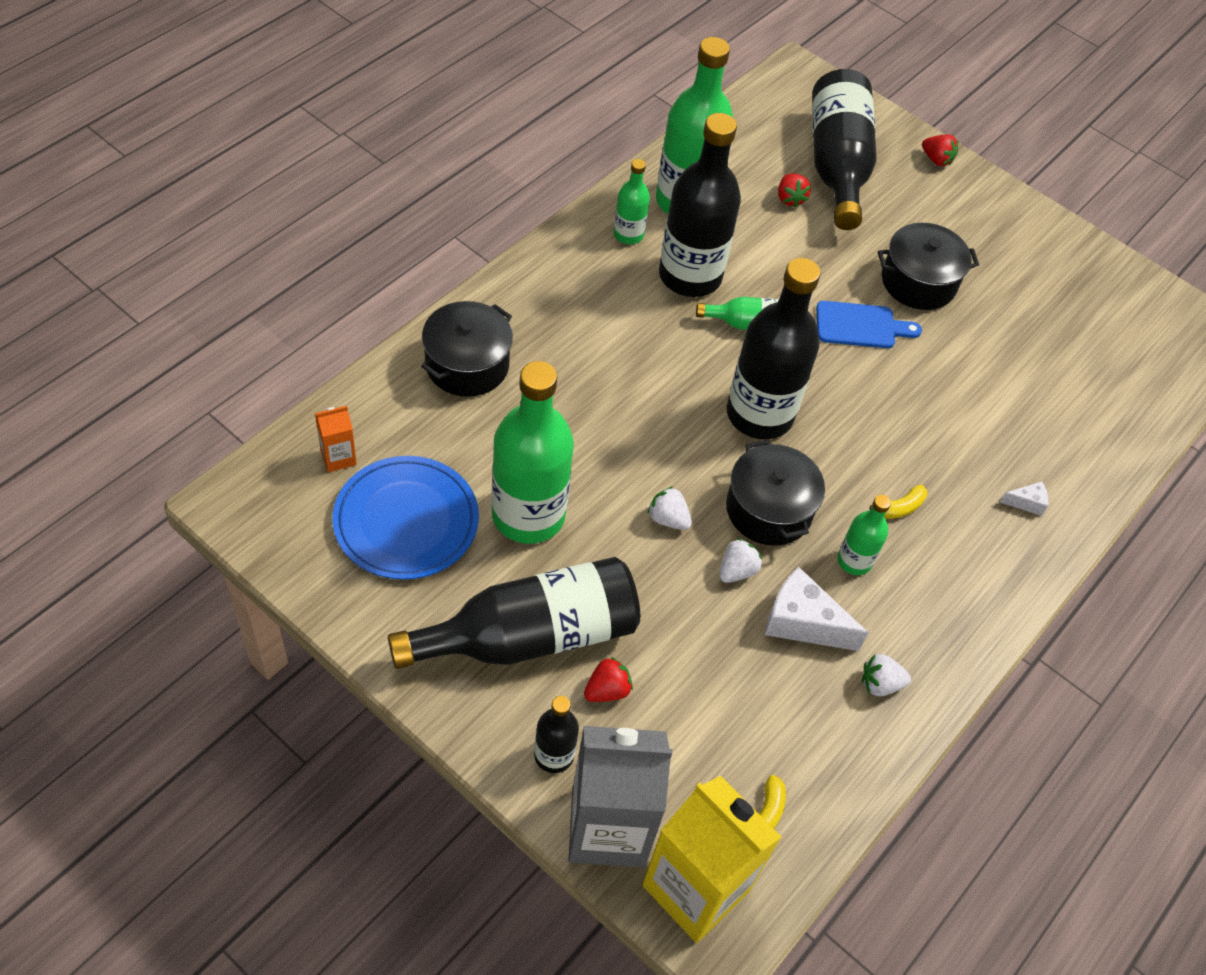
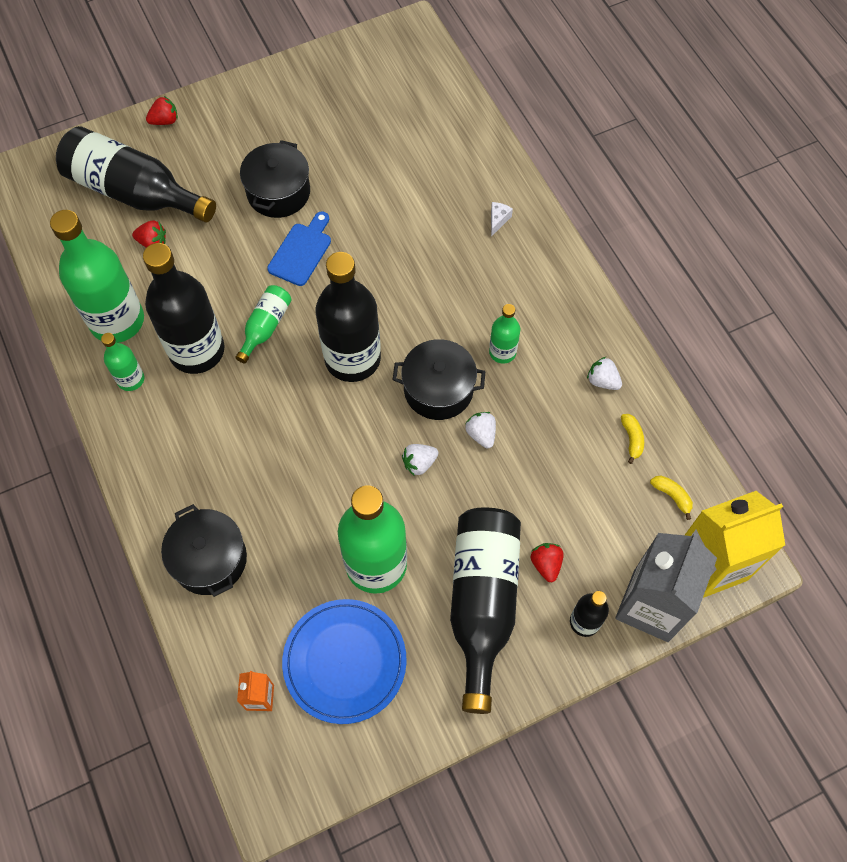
camera: 60 degrees left, 10 degrees up
white cheese [765,567,868,651] -> none
white strawberry [862,654,911,696] -> white strawberry turned 105 degrees clockwise [587,357,622,390]
yellow banana [870,485,927,519] -> yellow banana moved to [621,414,644,464]

